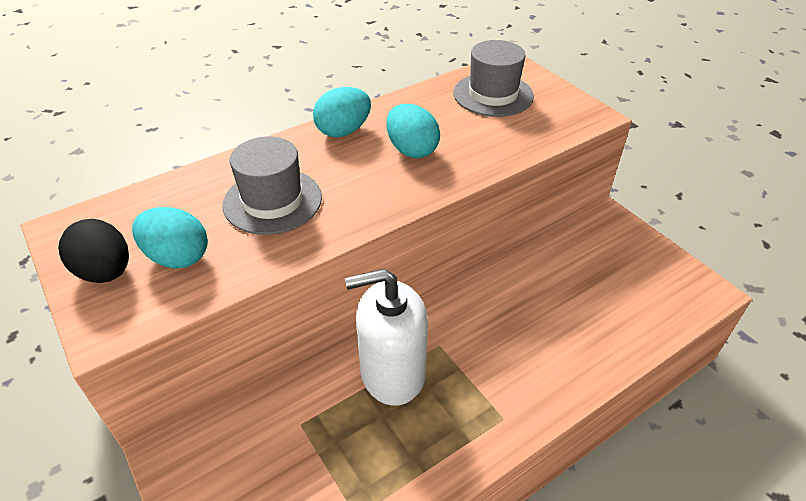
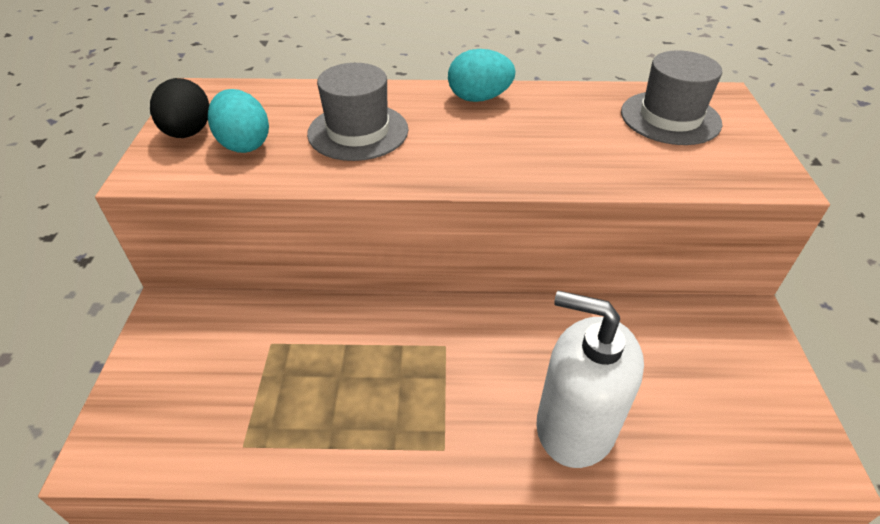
camera: 35 degrees right, 0 degrees up
white soap dispenser [345,269,428,406] -> white soap dispenser moved to [536,290,644,468]
turquoise egg [386,104,440,158] -> none

